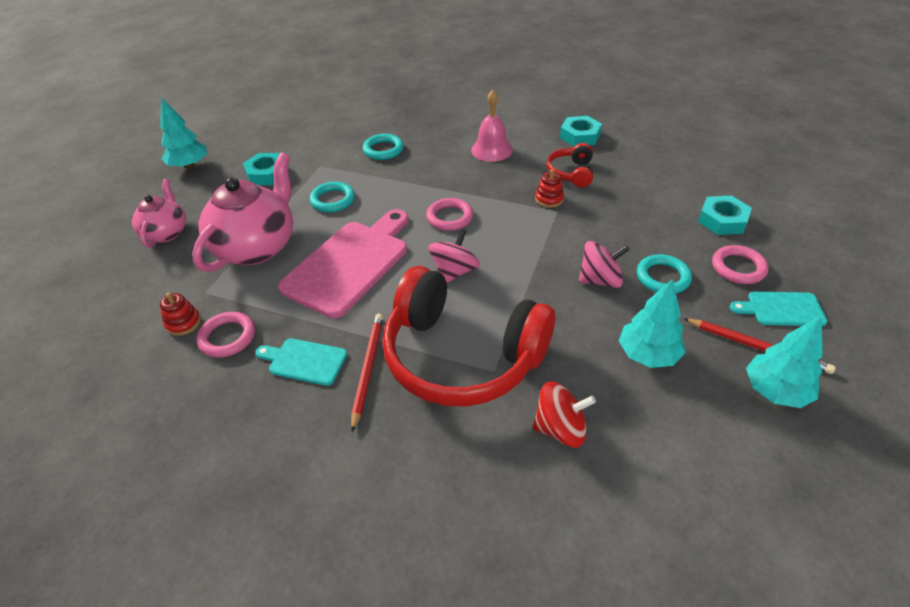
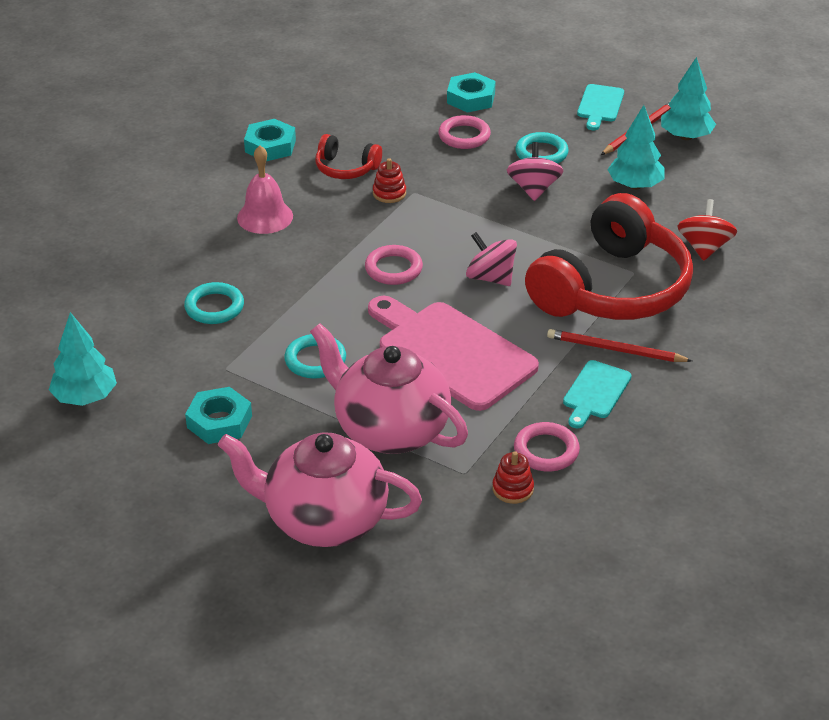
camera: 80 degrees left, 5 degrees down
pink teapot [132,179,186,248] -> pink teapot [218,432,422,547], size x1.73
turquoise tree [160,98,207,169] -> turquoise tree moved to [49,312,117,406]
pink ring [712,245,769,284] -> pink ring moved to [438,115,491,149]

